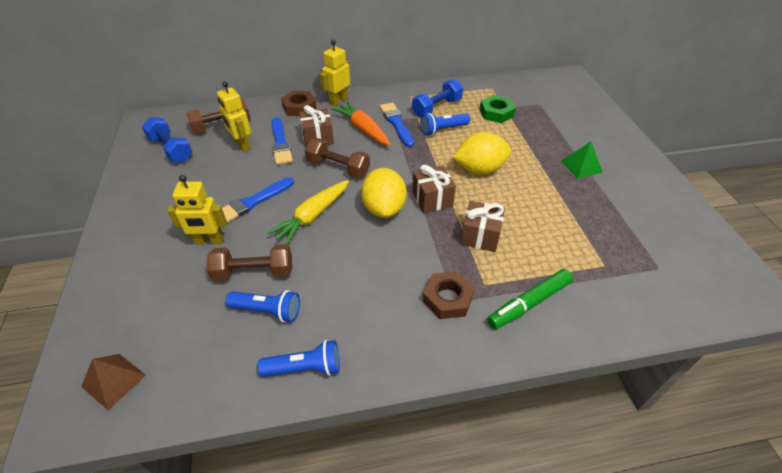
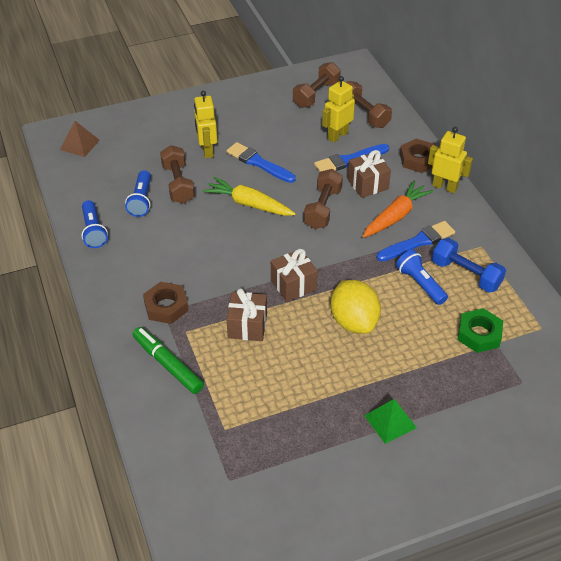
camera: 80 degrees right, 0 degrees up
blue dumbbell [142,117,192,162] -> brown dumbbell [293,62,341,108]
yellow lemon [361,168,407,218] -> none

